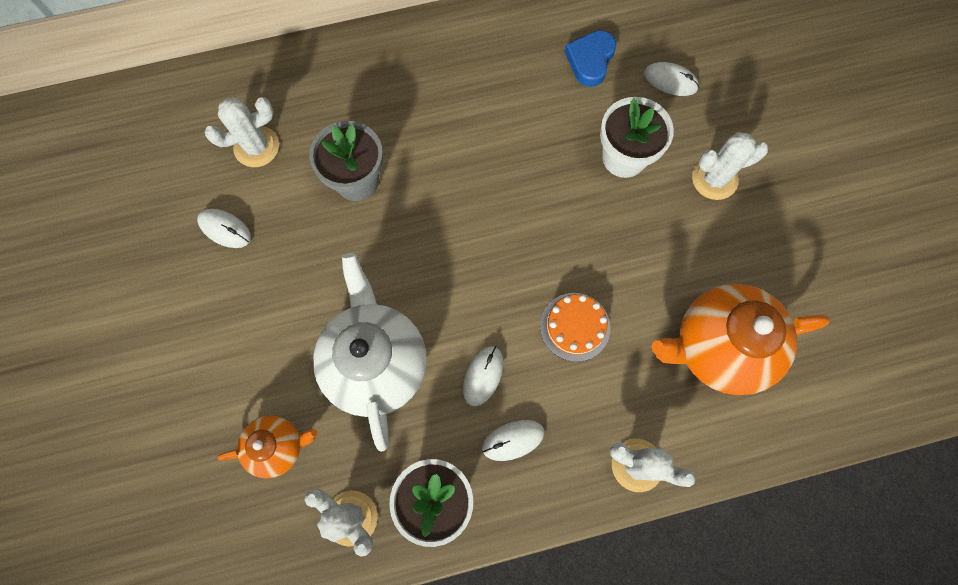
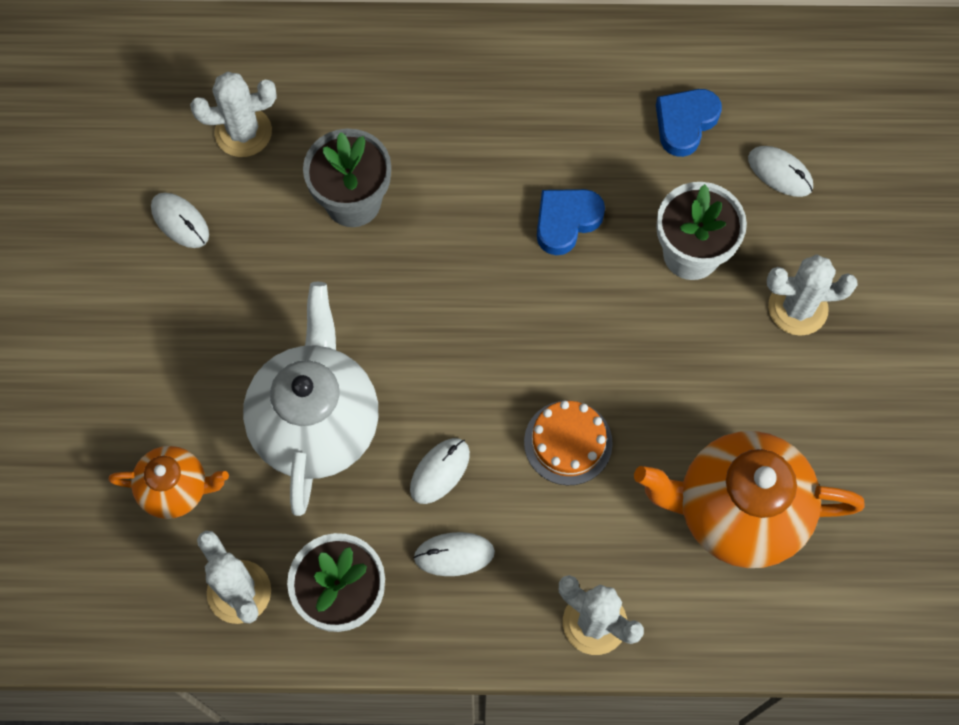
camera: 15 degrees right, 5 degrees down
none -> blue heart [537,189,605,255]

